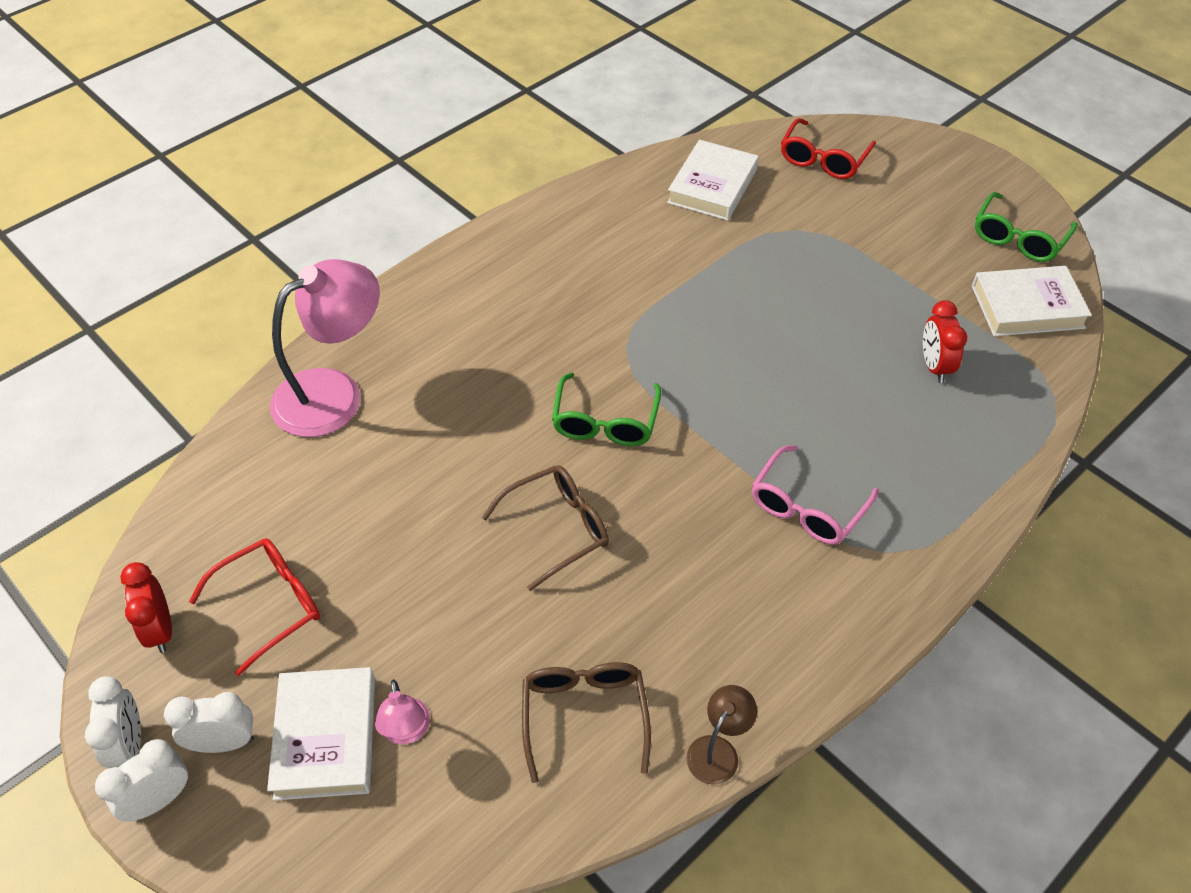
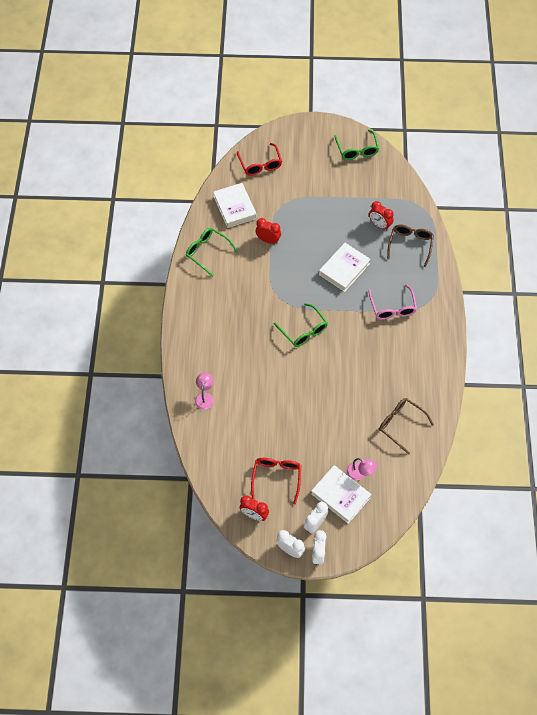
camera: 45 degrees left, 10 degrees up
pink lamp [270,259,380,437] -> pink lamp [195,373,214,410], size x0.46
brown glasses [482,465,609,591] -> brown glasses moved to [387,224,434,267]
brown lamp [686,685,757,785] -> none
white book [972,266,1092,336] -> white book moved to [319,243,371,292]
none -> green glasses [186,228,237,277]
none -> red clock [256,218,281,244]

